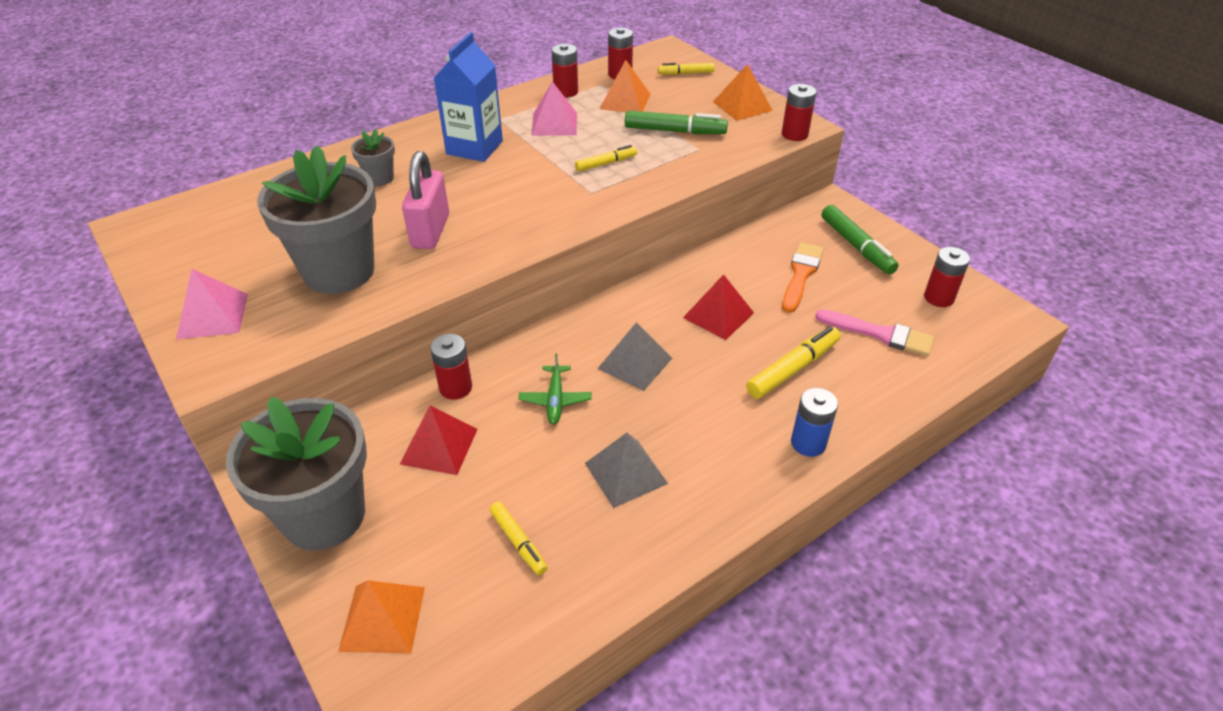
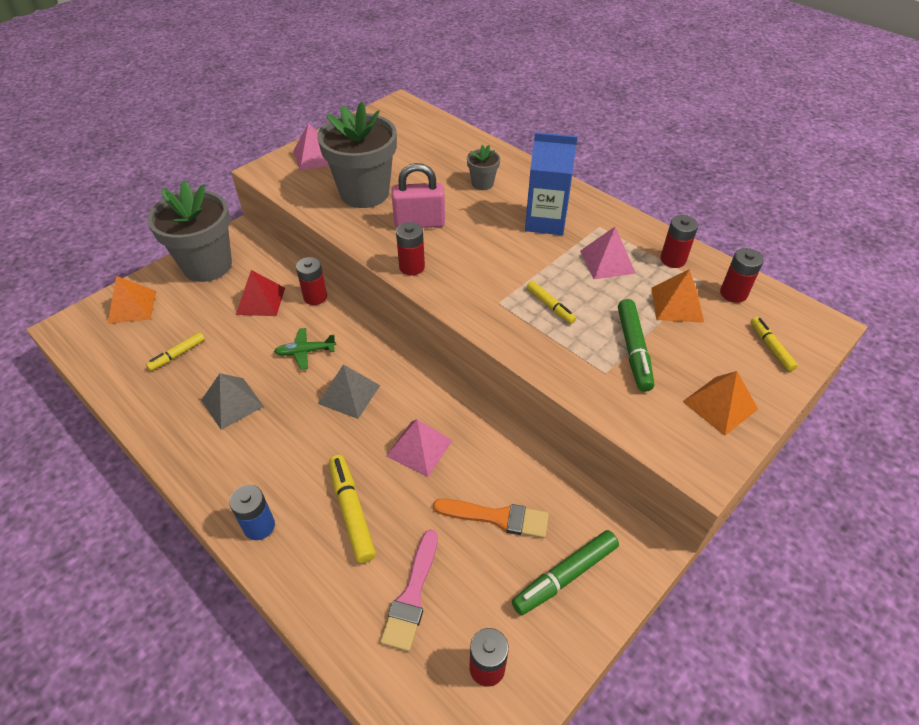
camera: 80 degrees right, 5 degrees up
red pyramid [683,274,754,340] -> pink pyramid [386,419,453,477]
yellow marker [746,326,840,399] -> yellow marker turned 150 degrees counterclockwise [329,455,376,563]
red battery [782,84,816,141] -> red battery moved to [396,222,425,275]

